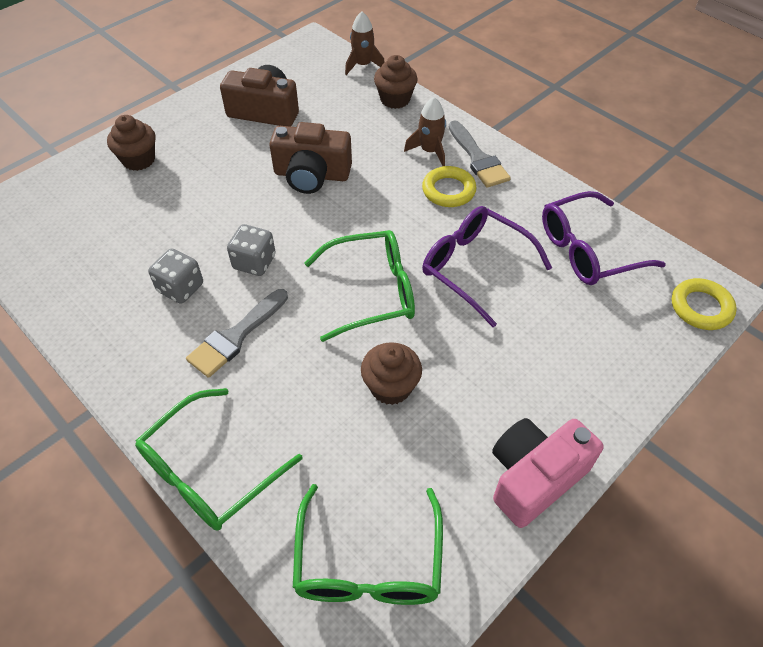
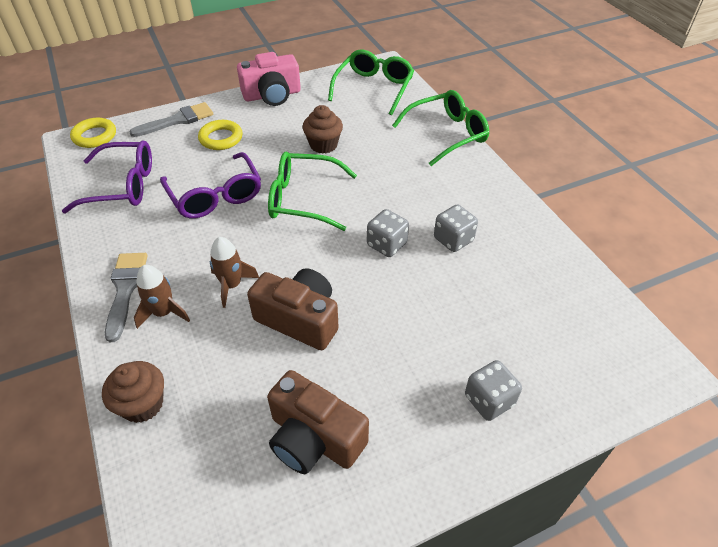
camera: 160 degrees left, 5 degrees down
brown cupcake [107,115,155,171] -> grey dice [465,360,522,421]
grey brush [186,289,288,378] -> grey brush moved to [129,102,213,137]
brown rocket [345,12,385,75] -> brown rocket moved to [210,237,259,308]
yellow ring [422,166,477,207] -> yellow ring moved to [198,120,243,150]

